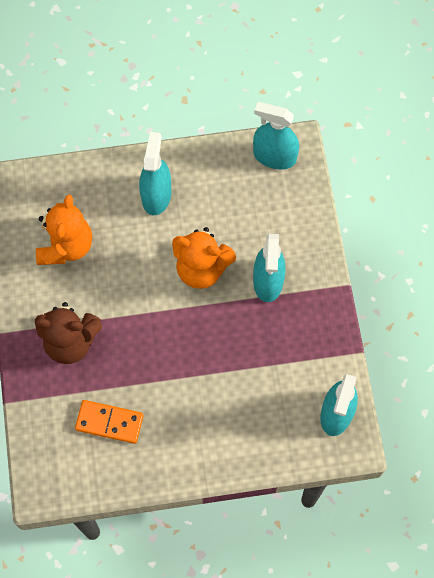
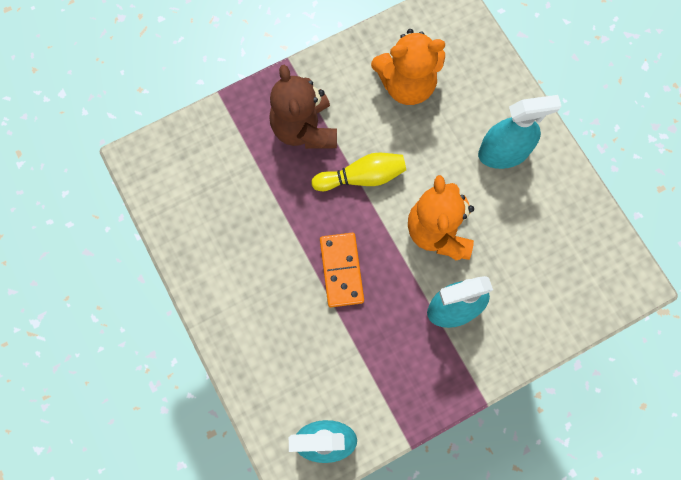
camera: 70 degrees right, 5 degrees up
orange domino [75,400,144,444] -> orange domino moved to [320,233,364,307]
turquoise spray bottle [253,102,299,170] -> none
none -> yellow bowling pin [311,153,406,191]

